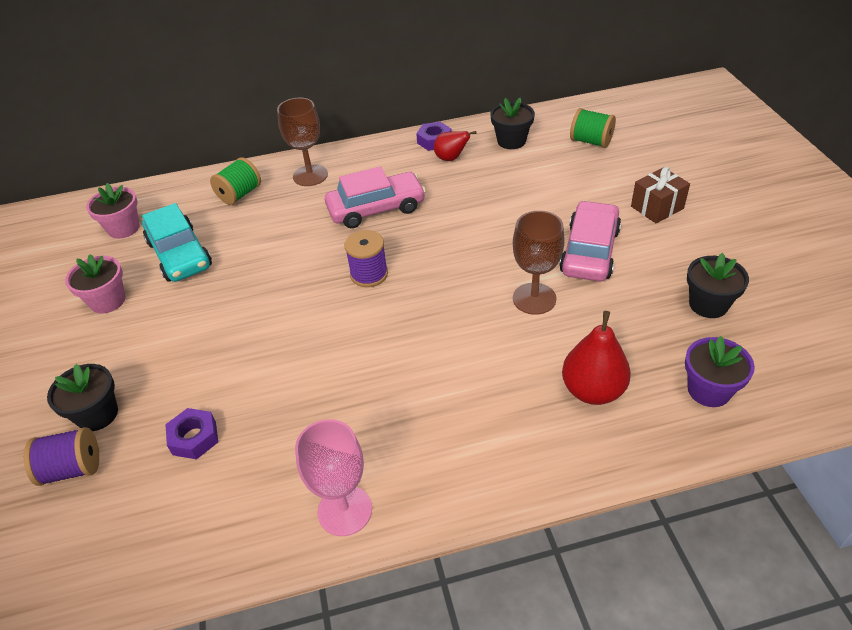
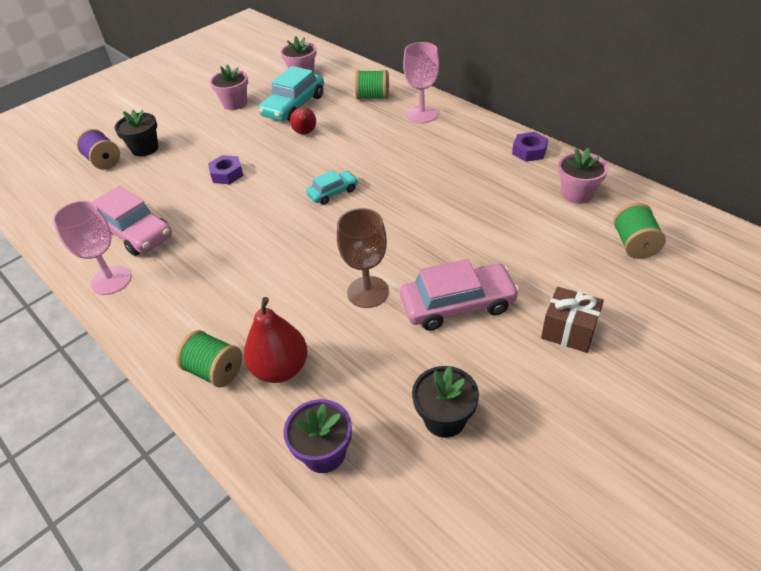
camera: 60 degrees right, 0 degrees up
purple nut [165,408,218,459] -> purple nut moved to [208,155,244,184]
brown goblet [277,98,328,186] -> pink goblet [403,42,439,123]
pink car [325,166,426,228] -> pink car moved to [92,185,172,256]
purple spool [345,230,388,287] -> turquoise car [306,170,358,205]
red pear [434,131,476,161] -> red pear moved to [290,107,316,134]
black flower pot [490,98,535,149] -> pink flower pot [558,148,608,204]
none -> green spool [176,330,242,388]

